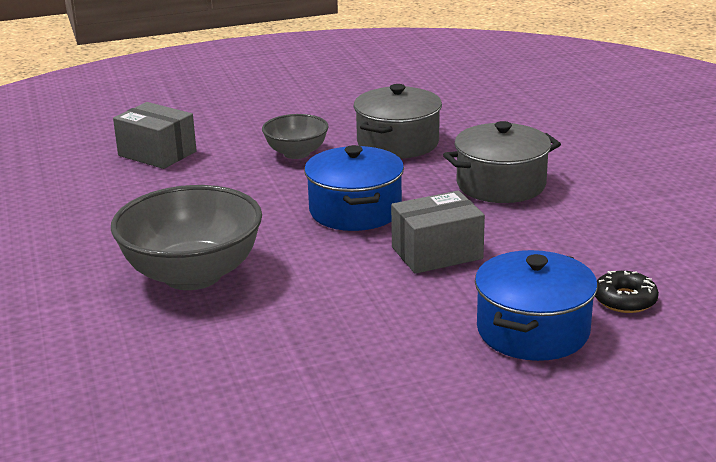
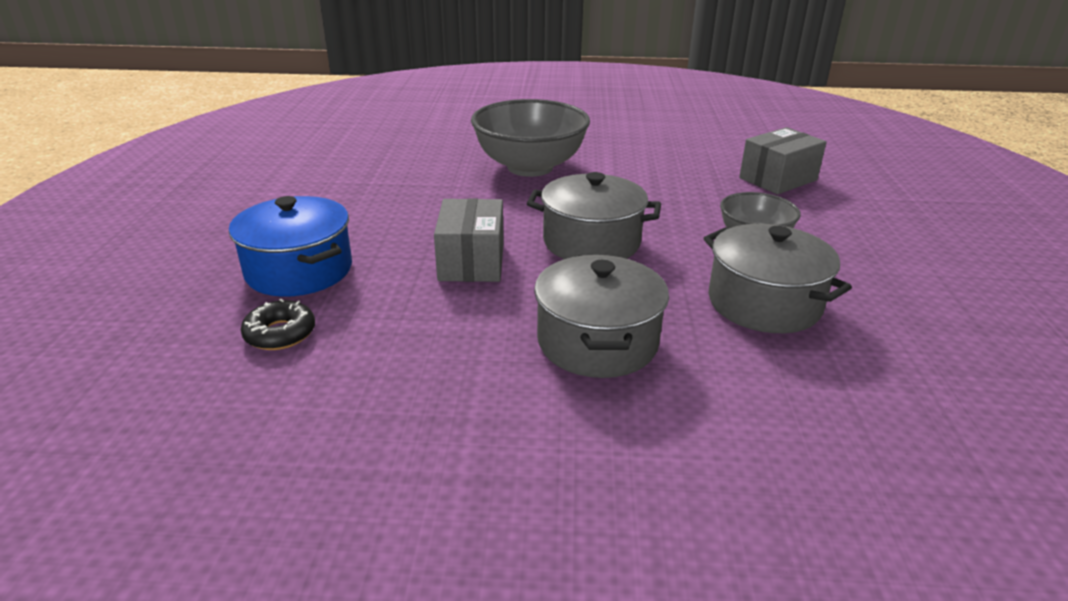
camera: 110 degrees right, 5 degrees up
blue pot [304,145,404,231] -> grey pot [527,172,661,259]

